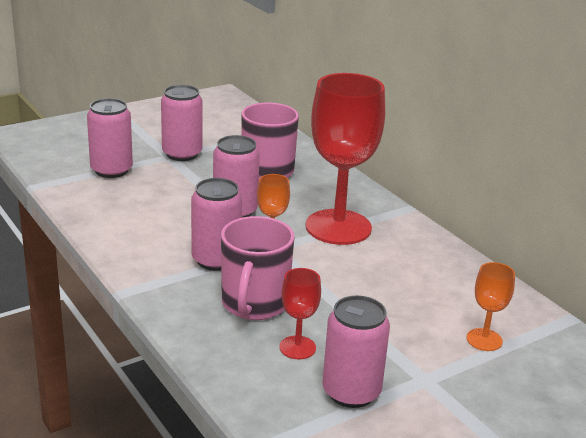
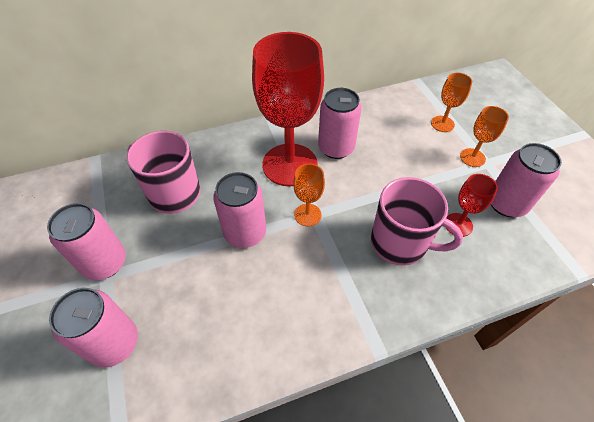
camera: 75 degrees left, 25 degrees up
pink can [191,178,242,271] -> pink can moved to [318,88,362,159]
none -> orange goblet [460,106,509,167]

